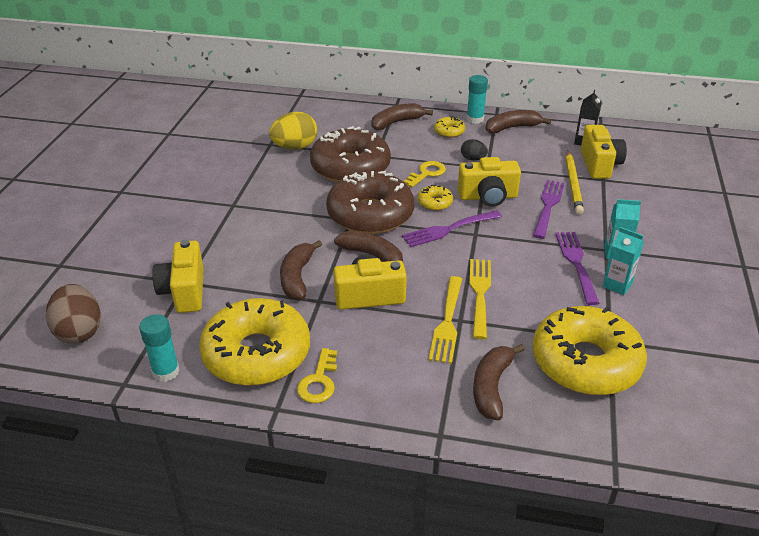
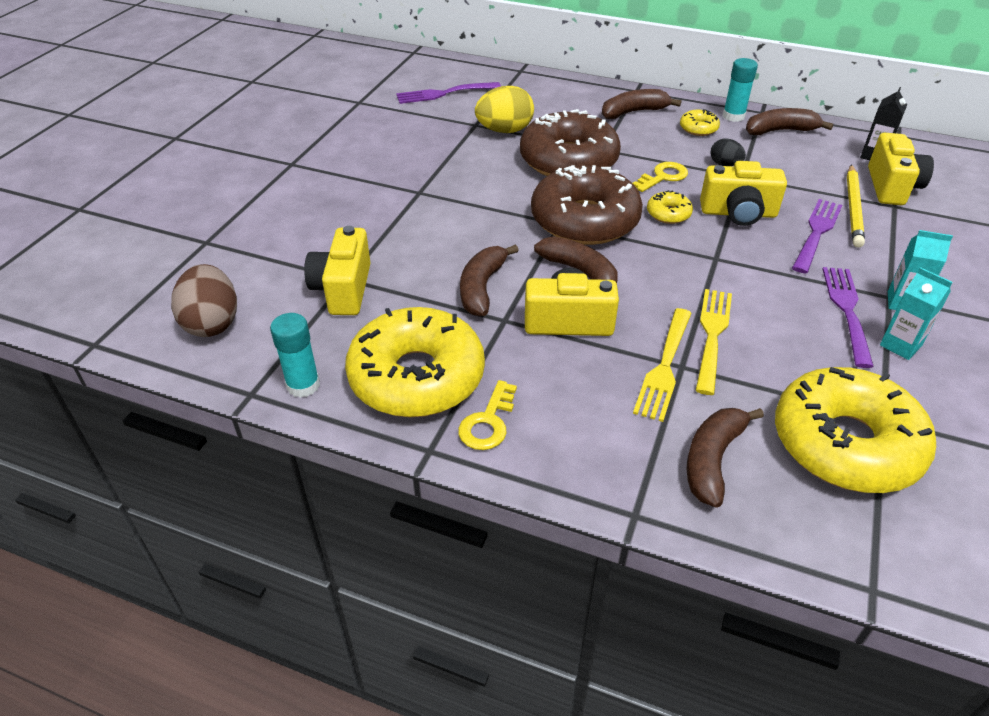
camera: 10 degrees right, 5 degrees up
purple fork [402,210,502,247] -> purple fork moved to [396,82,501,104]

